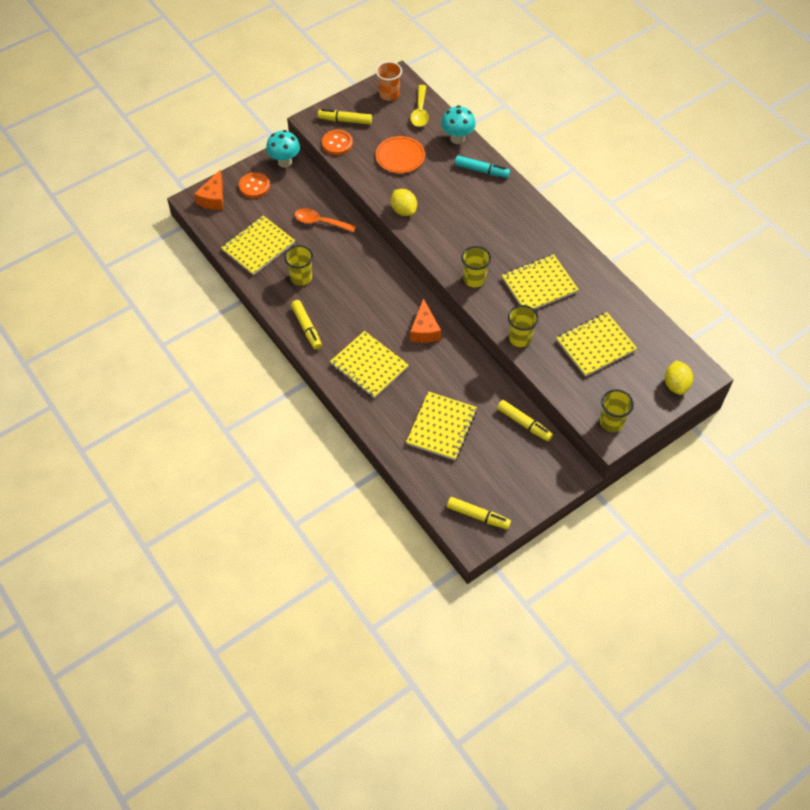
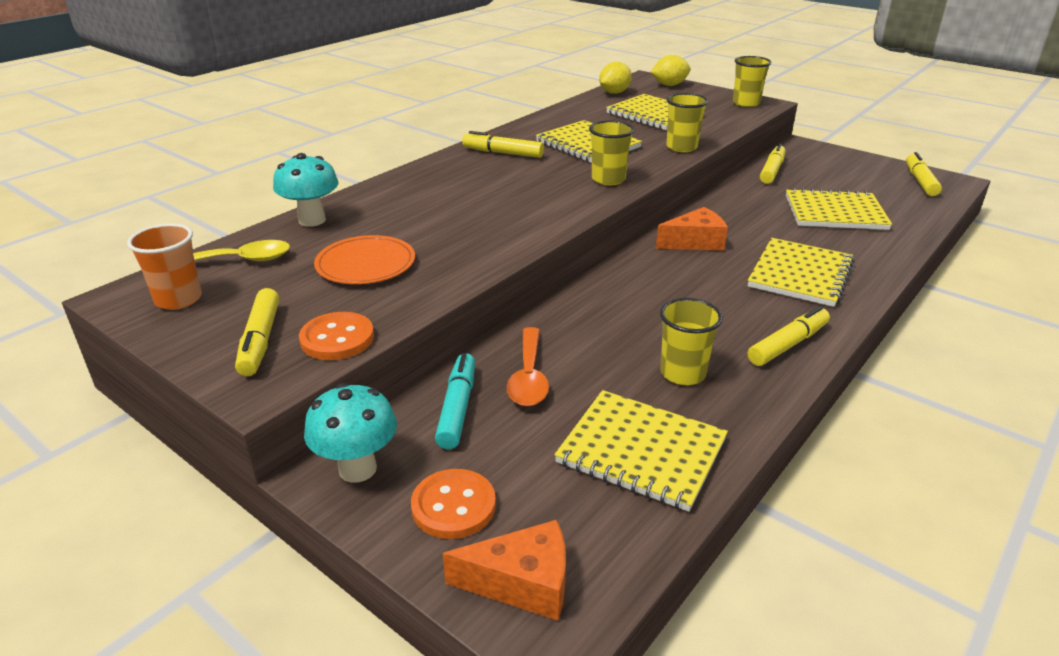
camera: 105 degrees left, 25 degrees down
yellow lemon [391,189,417,216] -> yellow lemon moved to [599,62,632,94]
turquoise marker [455,156,510,178] -> turquoise marker moved to [435,353,475,449]
none -> yellow marker [462,131,544,158]

